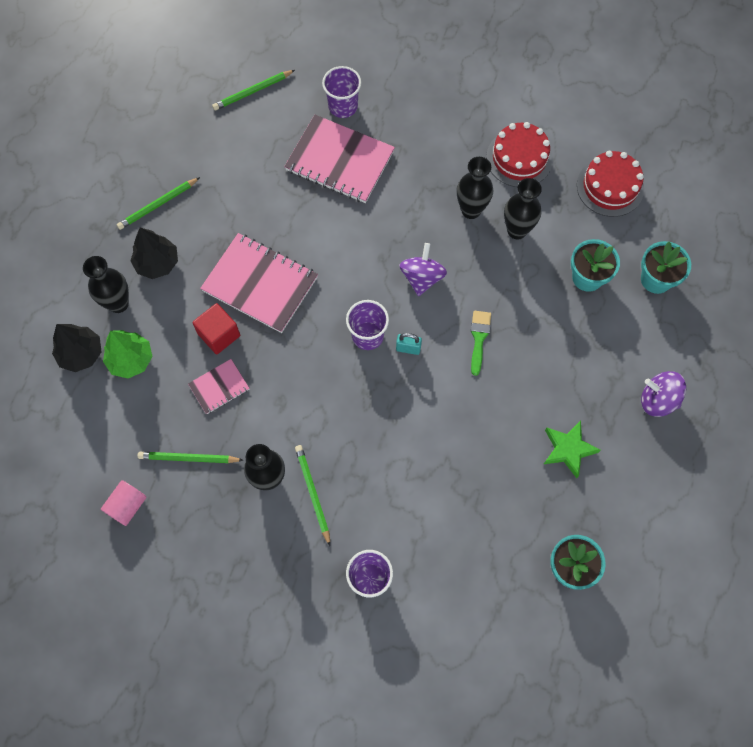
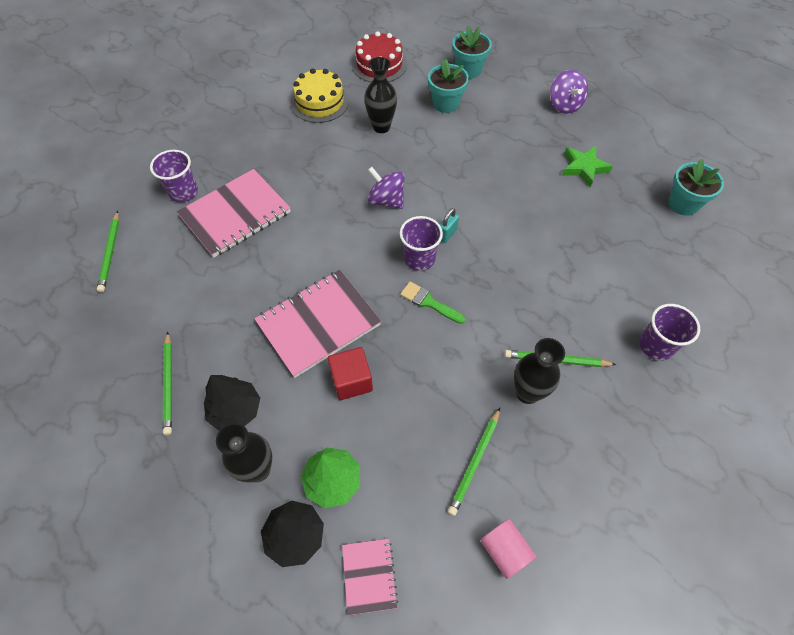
camera: 65 degrees left, 10 degrees down
pink notebook [188,359,250,414] -> pink notebook moved to [342,539,398,615]
black vase [457,157,493,219] -> none
green brush [471,311,491,376] -> green brush moved to [400,281,466,324]
red cake [486,122,553,187] -> yellow cake [291,68,349,123]
purple spinning top [641,371,686,417] -> purple spinning top turned 60 degrees counterclockwise [550,70,588,114]

